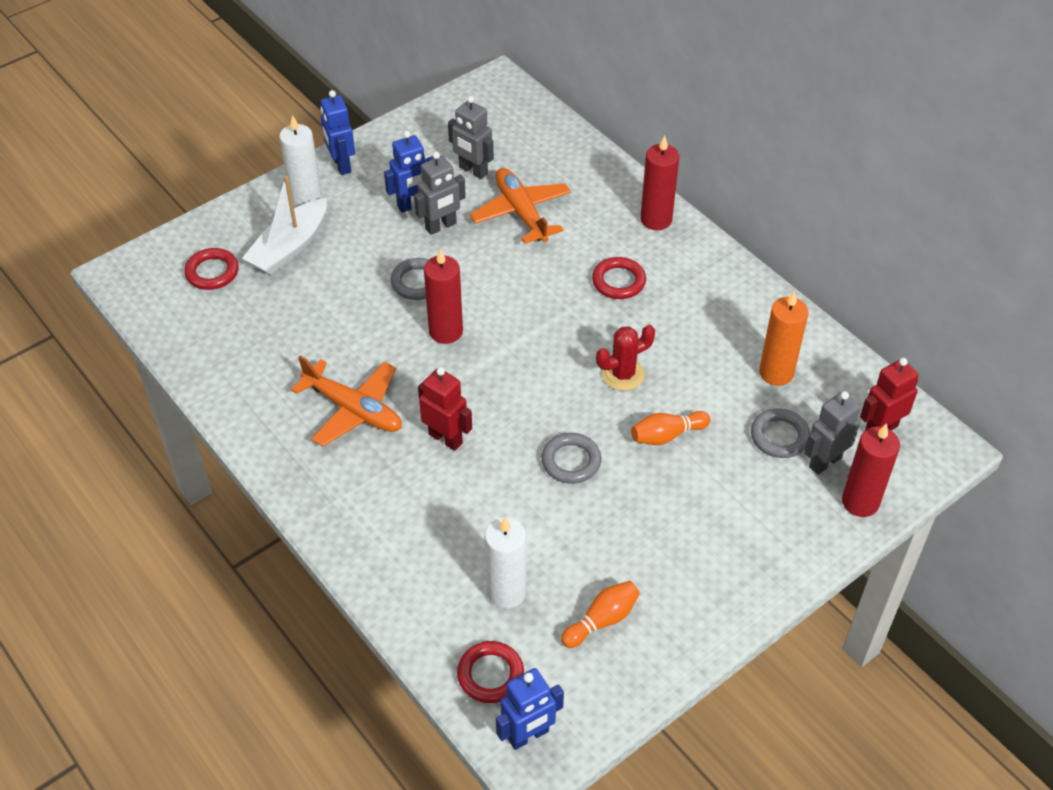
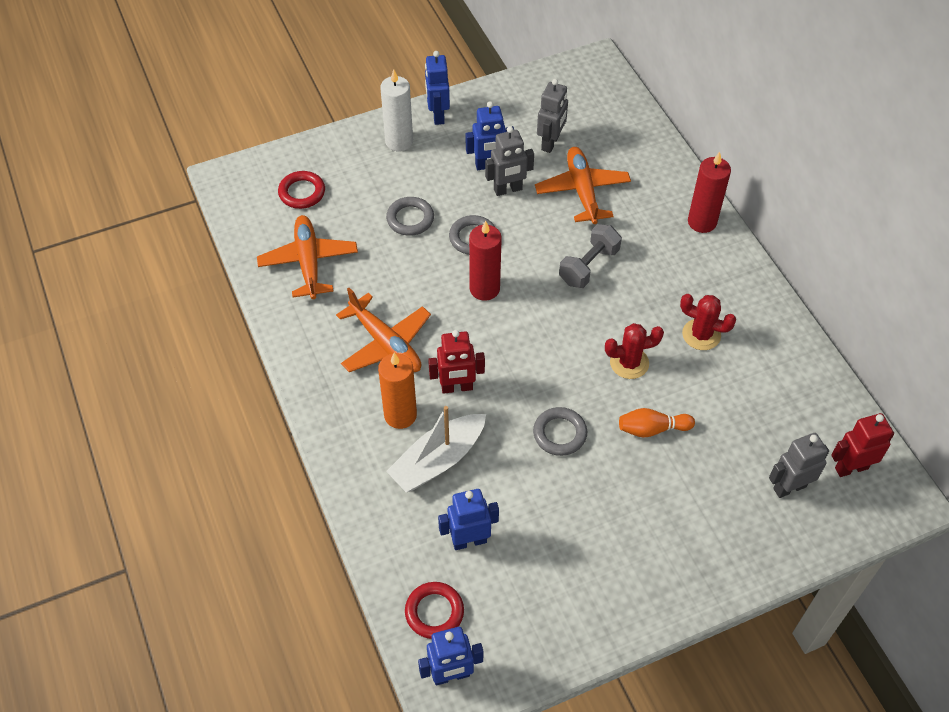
camera: 15 degrees right, 5 degrees up
white boat [242,176,327,275] -> white boat moved to [386,406,486,492]
red robot [418,367,472,451] -> red robot turned 120 degrees clockwise [428,330,485,394]
grey robot [448,96,494,179] -> grey robot turned 120 degrees counterclockwise [537,79,568,153]
white candle [485,517,526,609] -> blue robot [438,489,499,550]
orange bowling pin [561,581,640,648] -> none
red ring [592,257,646,299] -> none
grey ring [751,408,810,458] -> grey ring moved to [386,197,434,236]
orange candle [759,290,809,386] -> orange candle moved to [378,353,417,429]
red candle [842,423,900,517] -> none
none -> orange plane [257,215,358,299]
none -> grey dumbbell [559,224,622,288]
none -> red cactus [680,294,736,350]

